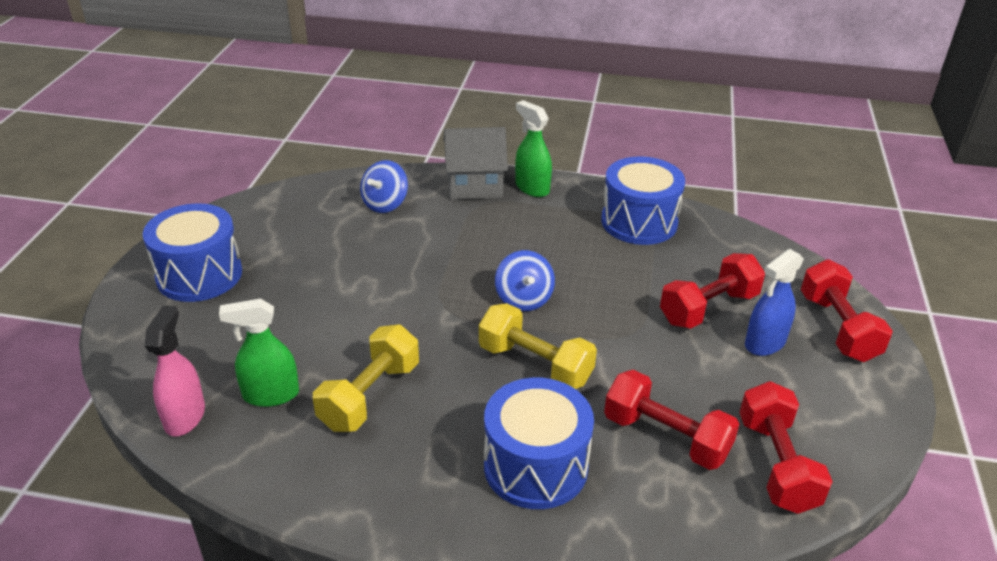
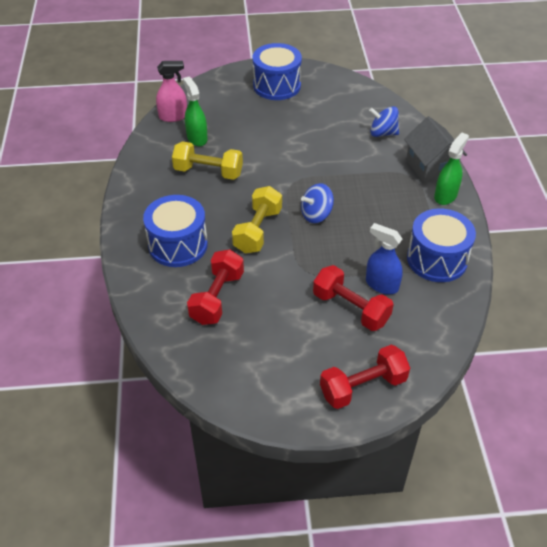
camera: 75 degrees right, 10 degrees up
red dumbbell [739,381,833,514] -> none
blue spray bottle [745,249,804,356] -> blue spray bottle moved to [366,223,403,294]

